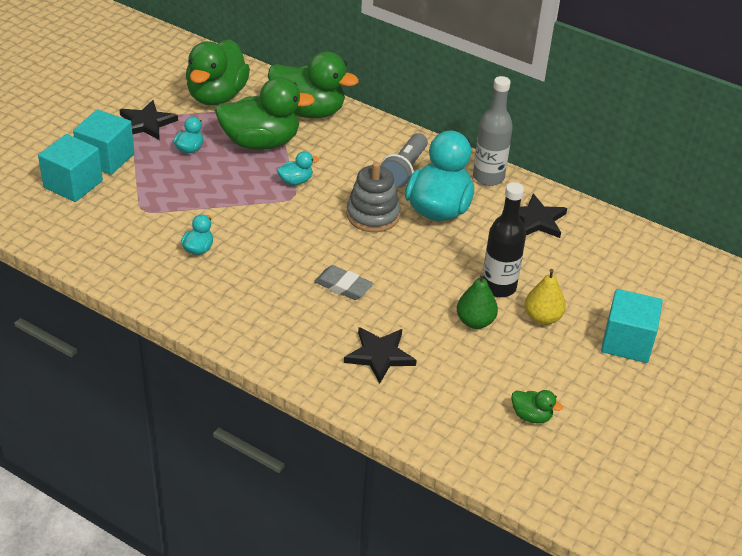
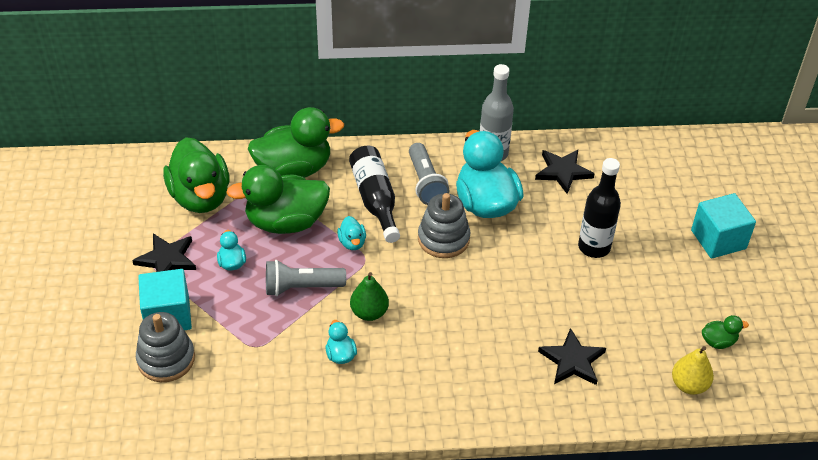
camera: 35 degrees left, 5 degrees up
turquoise cube [38,134,103,202] -> grey stacking toy [136,312,195,382]
green duck [215,77,315,150] -> green duck turned 150 degrees counterclockwise [226,165,330,234]
turquoise duck [277,151,319,185] -> turquoise duck turned 135 degrees clockwise [337,216,366,250]
grey eraser [314,265,373,300] -> none
green pear [457,273,498,329] -> green pear moved to [350,272,389,321]
yellow pear [525,269,566,325] -> yellow pear moved to [672,346,714,395]
none -> grey flashlight [266,260,346,296]
none -> black bottle [349,146,400,243]

